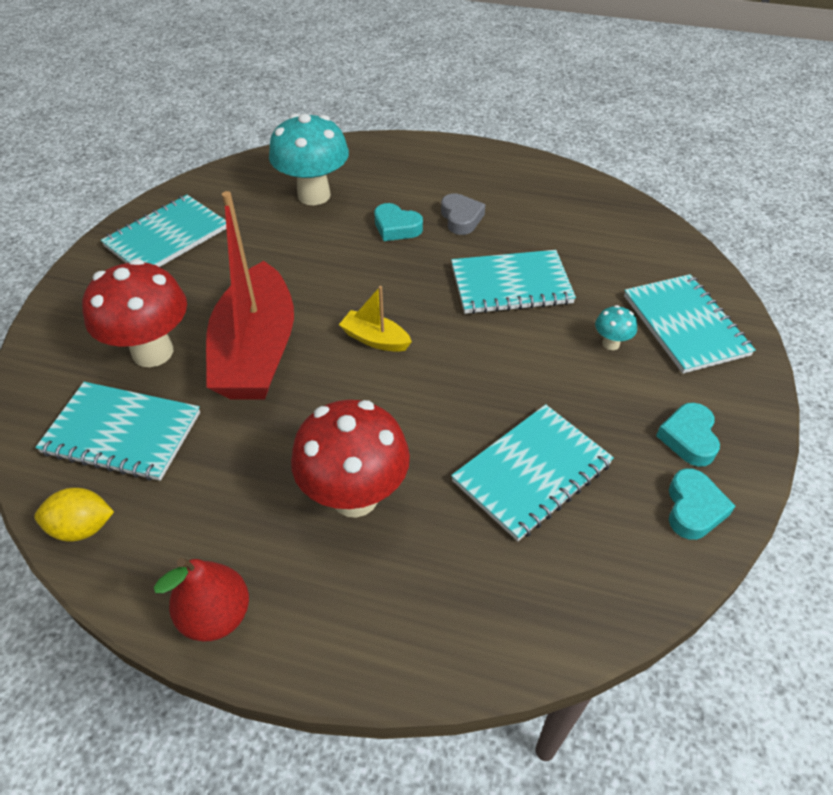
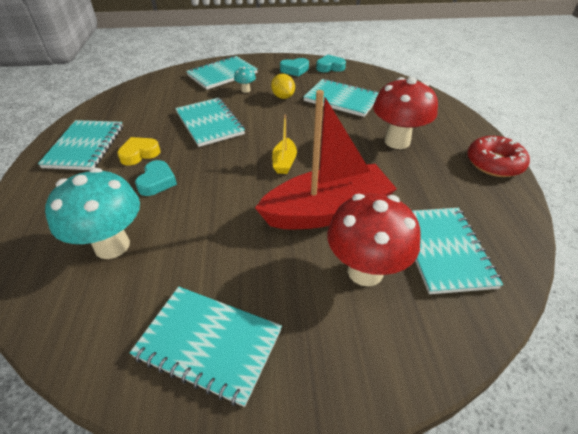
camera: 110 degrees left, 5 degrees down
yellow lemon [35,488,114,542] -> yellow lemon moved to [271,74,295,99]
red pear [154,558,249,642] -> red donut [467,136,530,177]
grey heart [441,193,486,235] -> yellow heart [117,137,161,165]
none -> turquoise notebook [38,120,123,170]

